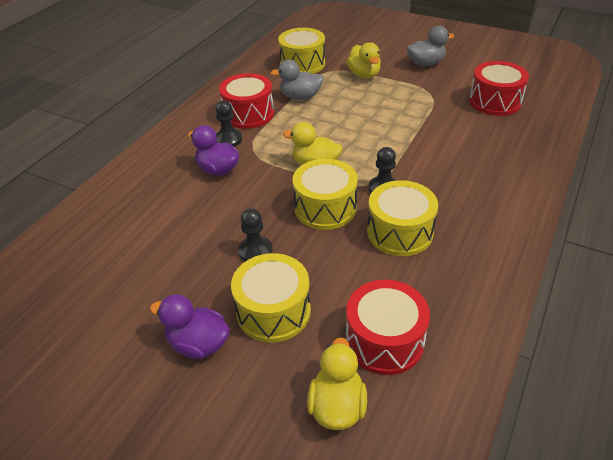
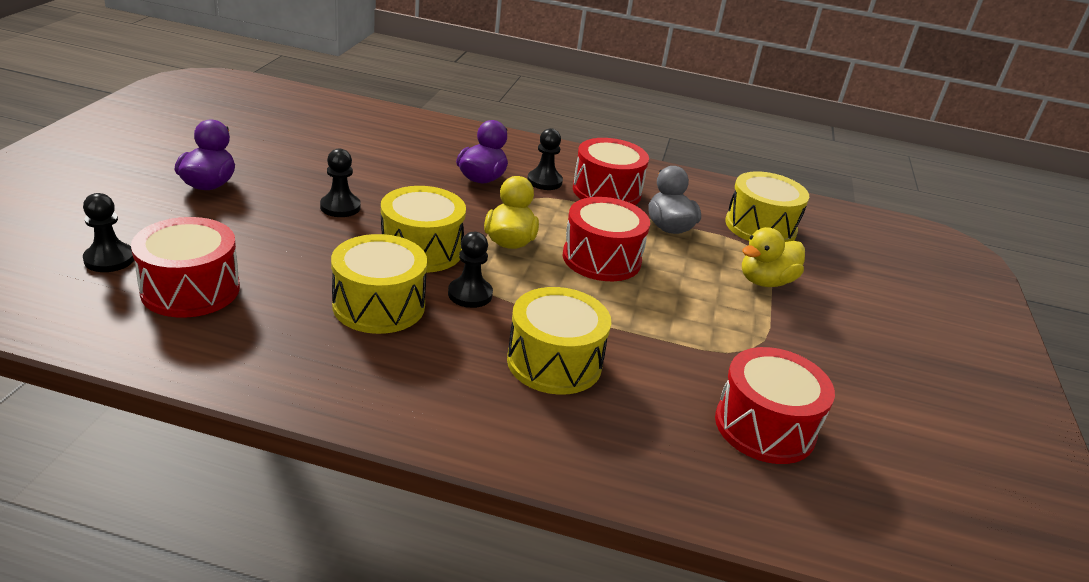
camera: 70 degrees right, 10 degrees down
yellow drum [231,253,311,343] -> yellow drum moved to [507,287,611,395]
yellow duck [307,337,367,430] -> black pawn [83,193,134,272]
grey duck [407,26,454,66] -> none
none -> red drum [563,197,650,281]

